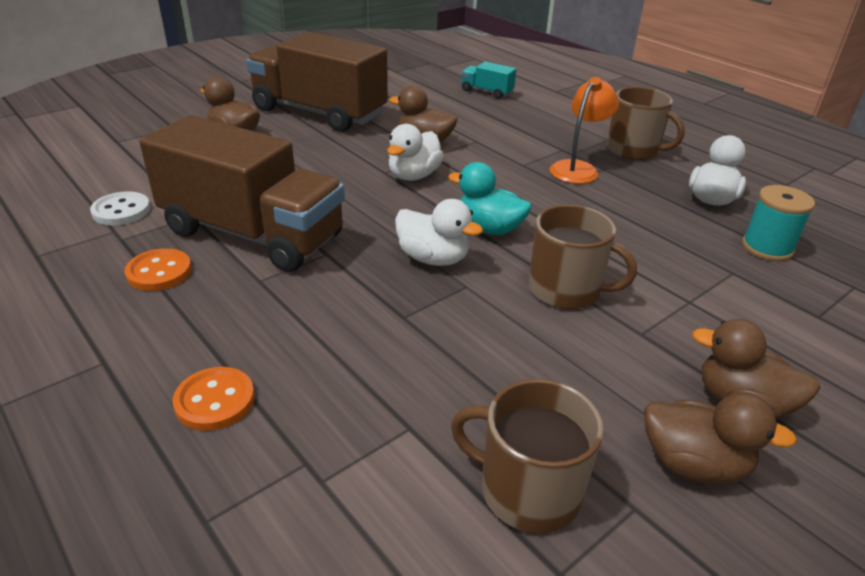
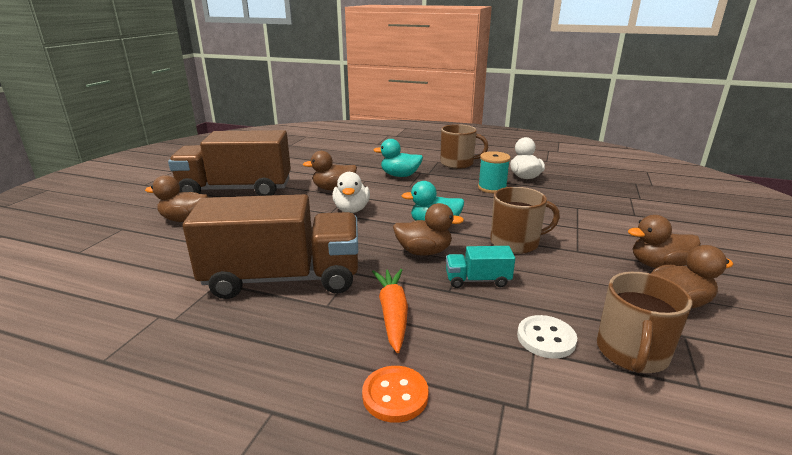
camera: 30 degrees left, 10 degrees down
white button [90,191,150,225] -> white button moved to [517,315,577,359]
orange button [125,248,192,291] -> none
white duck [395,199,483,266] -> brown duck [393,203,464,256]
brown mug [451,379,603,533] -> brown mug turned 60 degrees counterclockwise [597,272,692,373]
turquoise truck [461,62,516,99] -> turquoise truck moved to [446,246,515,288]
orange lamp [550,77,619,184] -> none
turquoise spool [742,185,815,261] -> turquoise spool moved to [478,151,510,193]
none -> orange carrot [372,269,408,353]
none -> turquoise duck [374,139,423,177]

